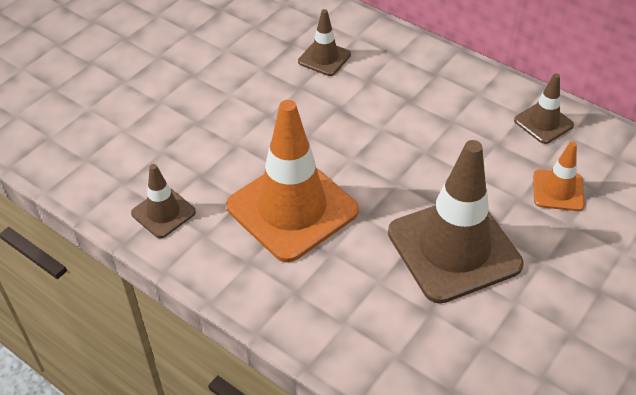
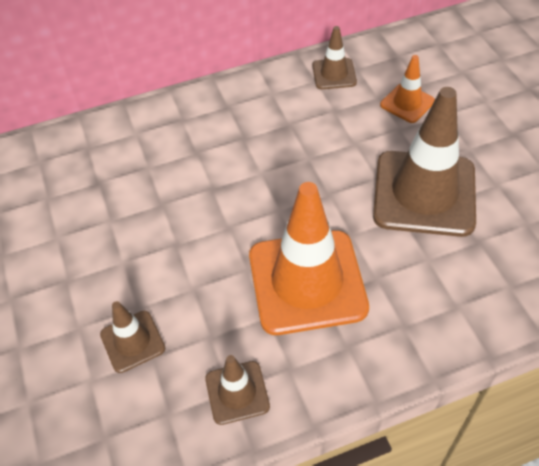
camera: 55 degrees left, 5 degrees up
brown traffic cone [298,9,351,76] -> brown traffic cone moved to [100,301,165,373]

